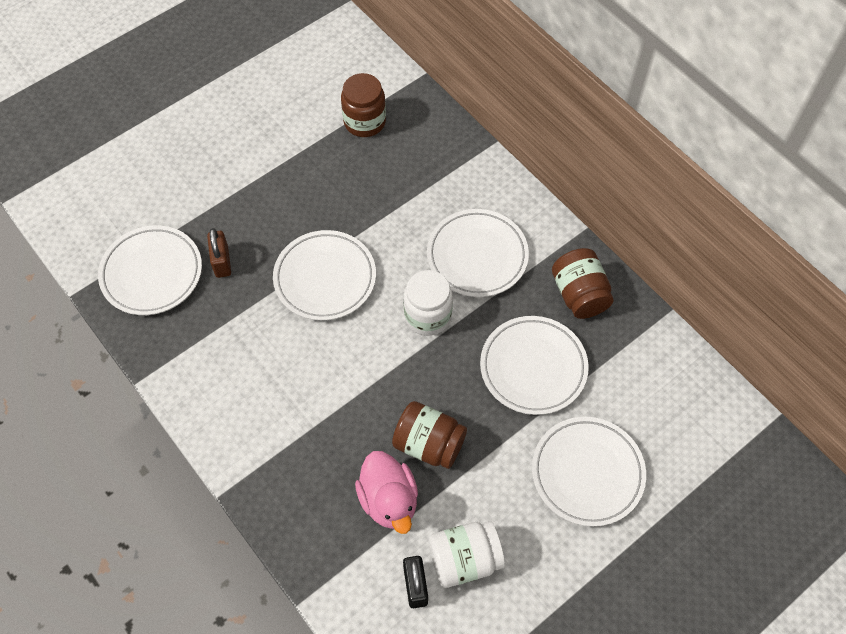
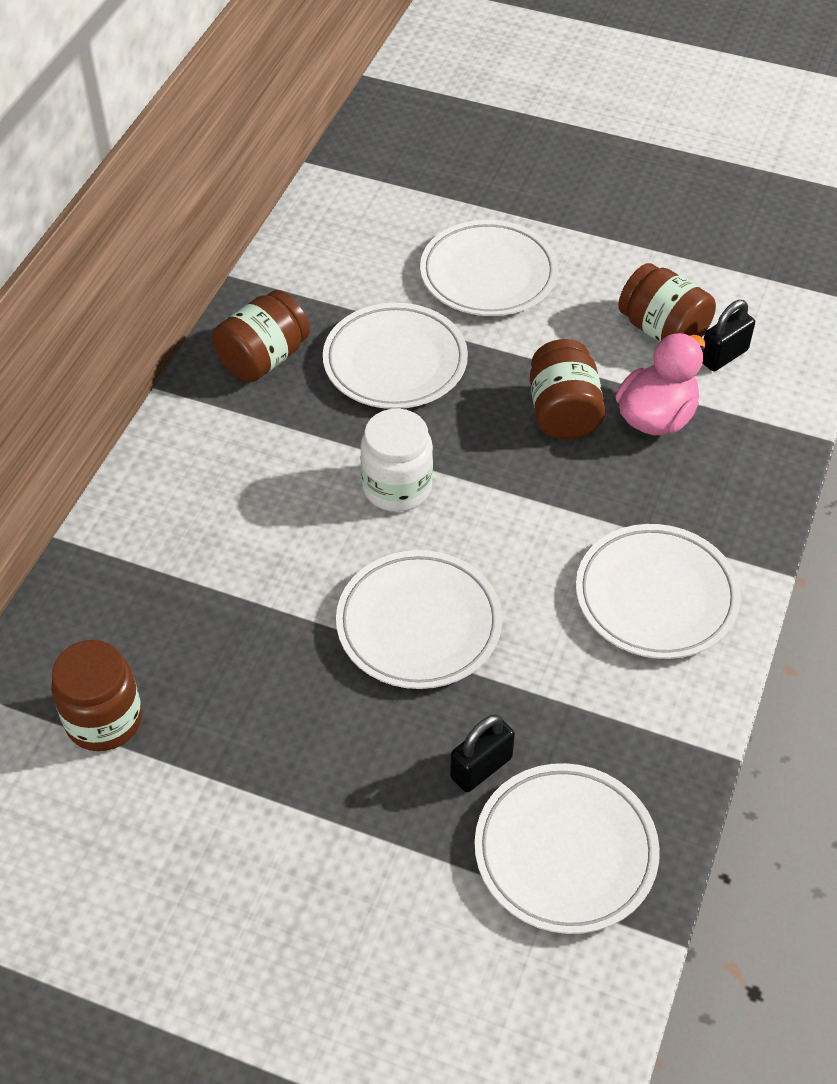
camera: 120 degrees left, 10 degrees down
brown padlock [207,228,231,278] -> black padlock [450,714,515,792]
white plate [427,209,529,297] -> white plate moved to [576,524,741,659]
white jar [428,521,505,588] -> brown jar [618,263,716,342]

